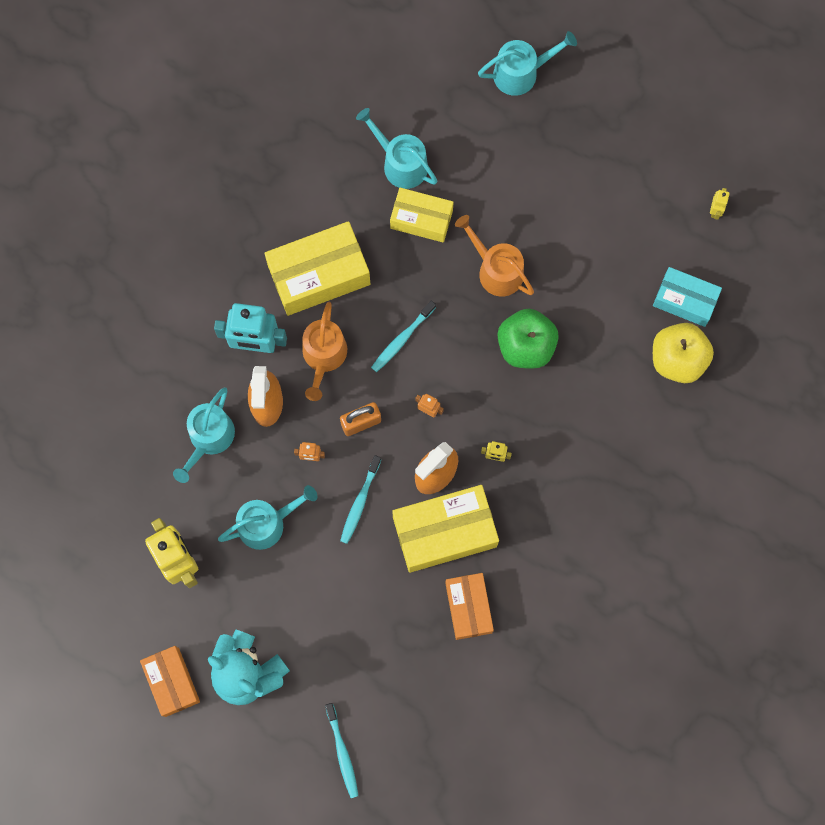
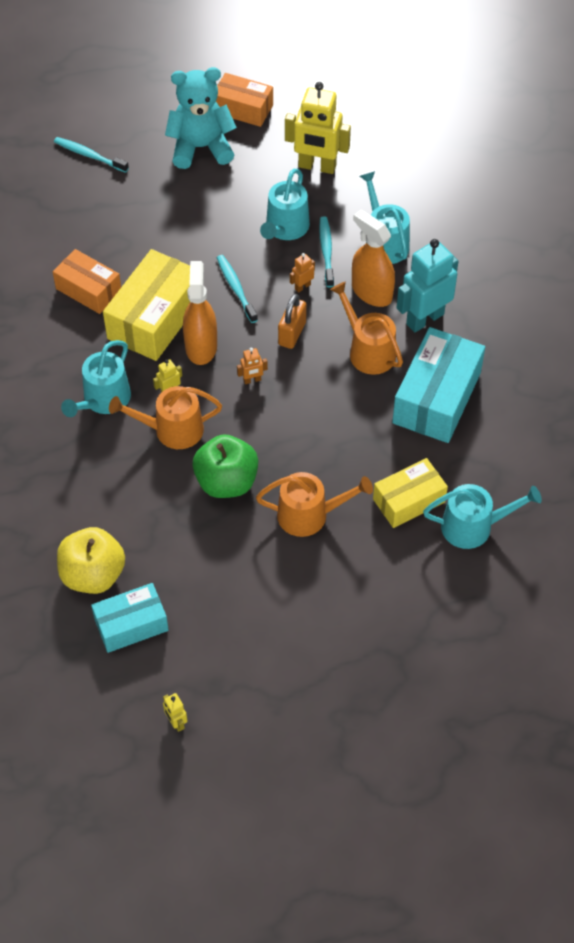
camera: 135 degrees right, 20 degrees down
yellow box [264,221,370,316] -> turquoise box [392,327,485,443]
turquoise toothbrush [371,300,436,372] -> turquoise toothbrush moved to [319,216,334,288]
turquoise watering can [478,31,577,96] -> turquoise watering can moved to [61,340,131,417]
none -> orange watering can [109,386,222,449]

